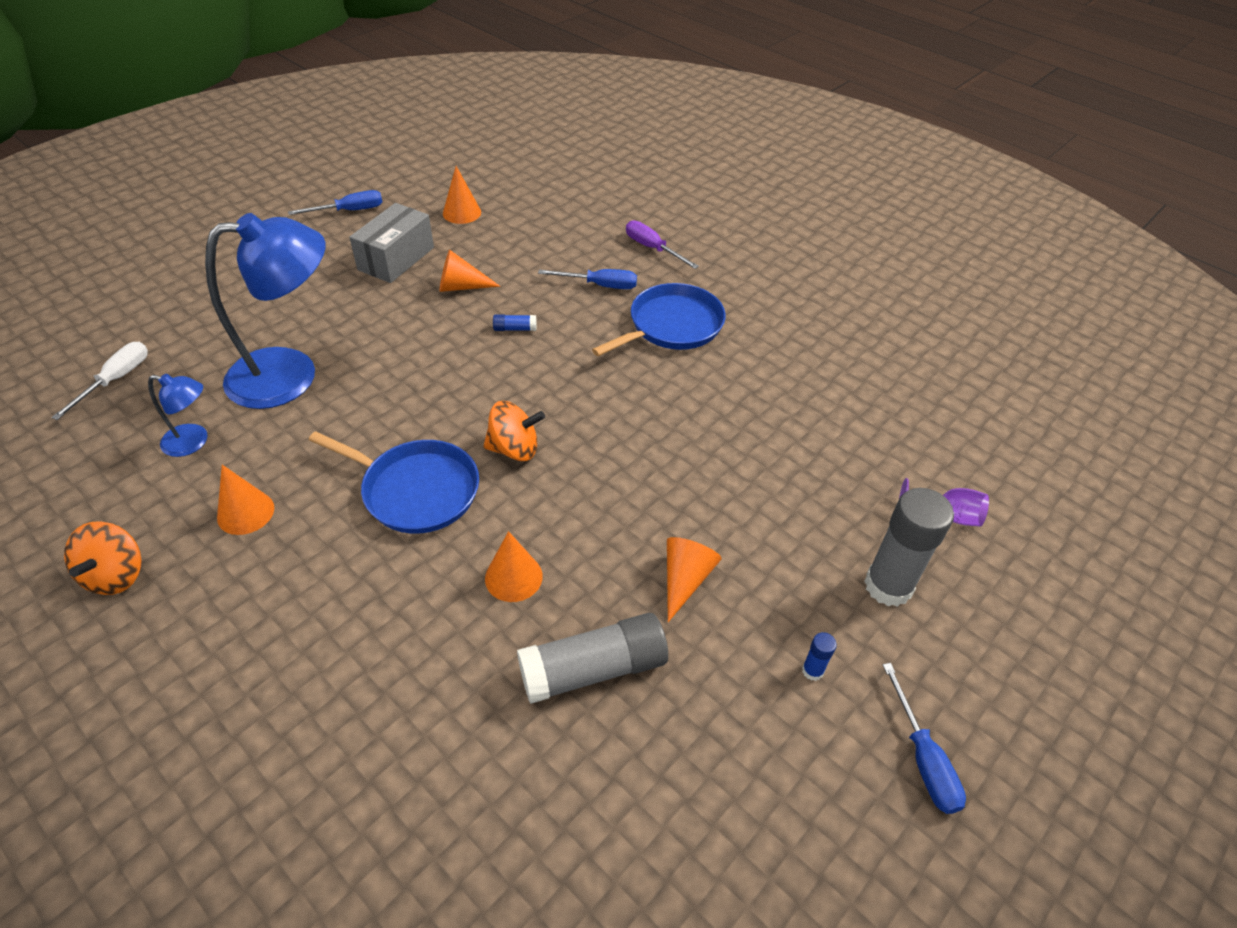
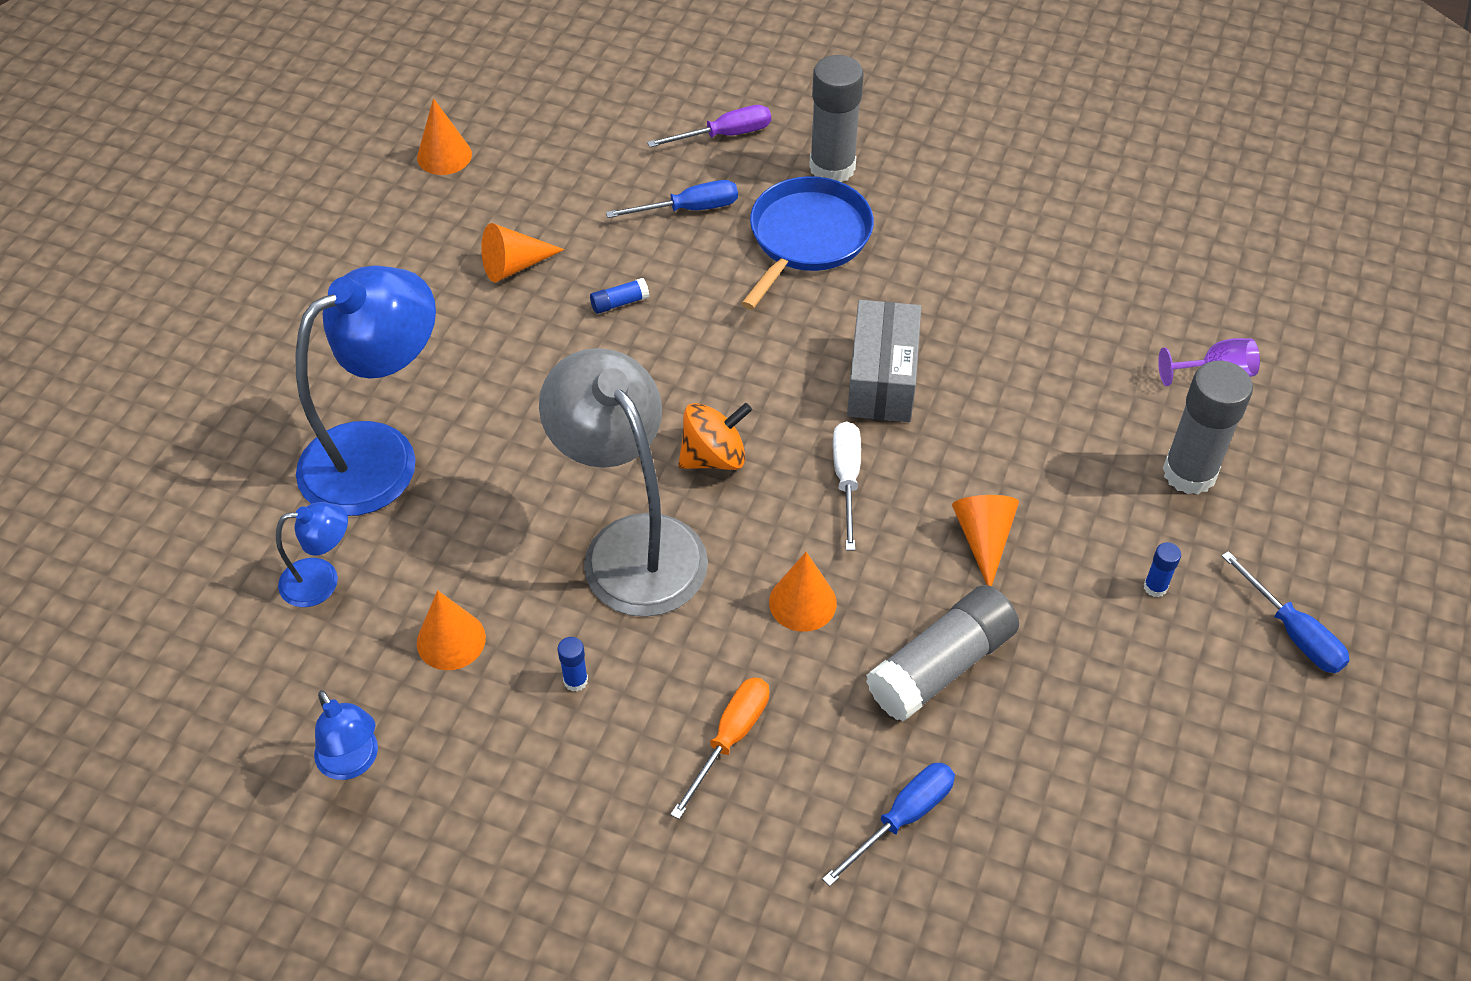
camera: 20 degrees left, 5 degrees up
white screwdriver [51,342,148,420] -> white screwdriver moved to [833,421,861,551]
orange spinning top [64,521,142,595] -> blue lamp [314,690,378,780]
blue screwdriver [288,190,382,215] -> blue screwdriver moved to [822,763,955,886]
blue pan [309,431,479,534] -> grey lamp [539,348,708,617]
grey box [349,203,434,283] -> grey box moved to [847,300,921,422]
purple screwdriver [626,220,699,269] -> purple screwdriver turned 135 degrees clockwise [647,105,771,147]
none -> blue glue stick [557,637,588,692]
none -> orange screwdriver [670,677,769,819]
none -> grey glue stick [809,55,864,182]

